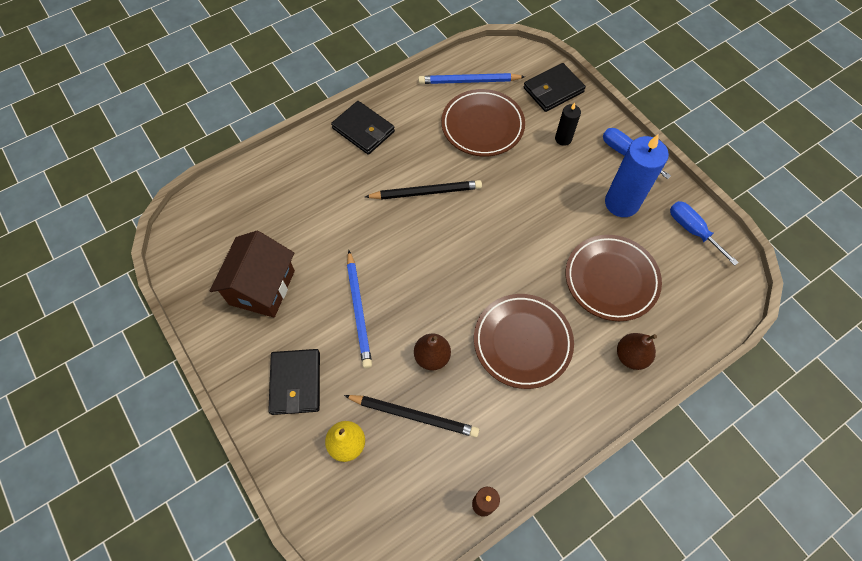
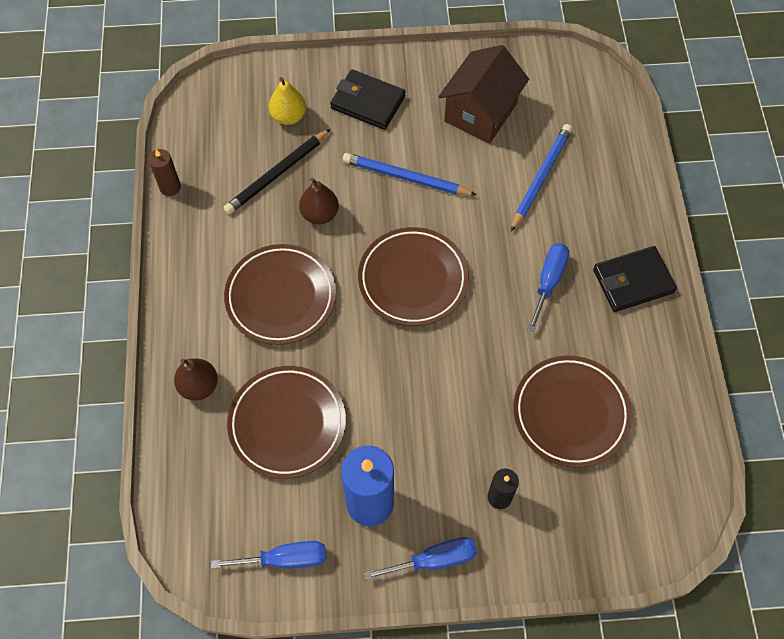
camera: 120 degrees right, 0 degrees up
brown house [210,231,295,318] -> brown house turned 75 degrees clockwise [438,45,529,144]
black pencil [365,180,482,200] -> none
blue pencil [418,73,525,84] -> blue pencil moved to [511,124,572,231]
black wallet [524,63,586,112] -> none
none -> brown plate [358,227,469,326]
none -> blue screwdriver [527,243,569,332]

